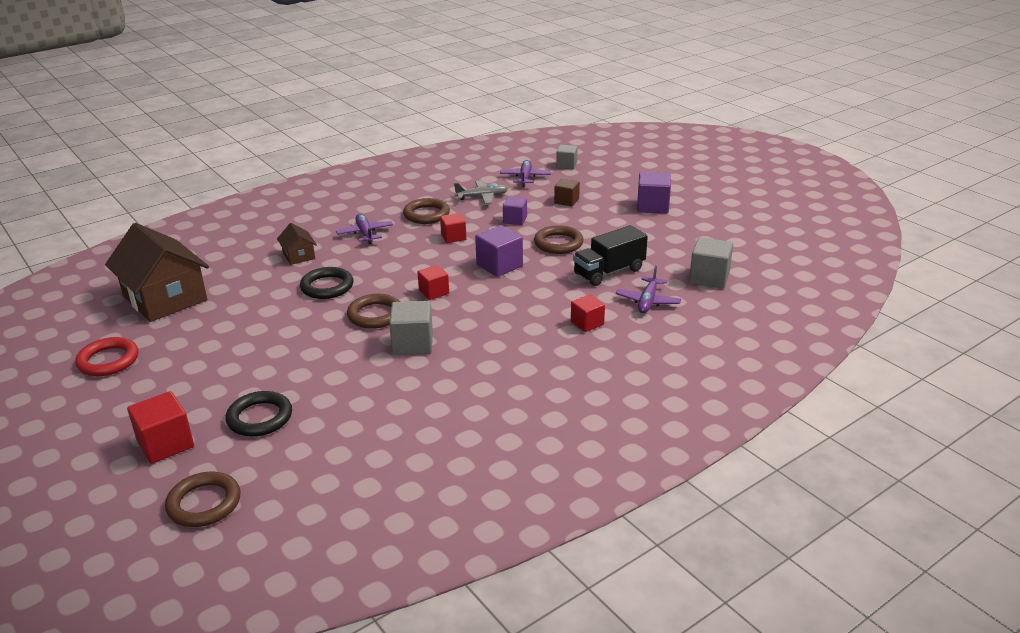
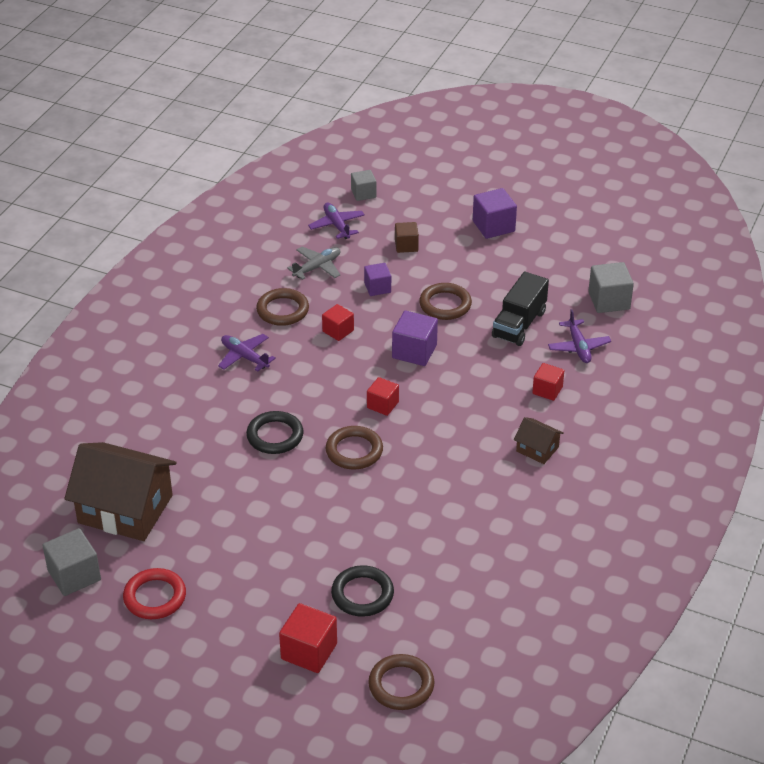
camera: 30 degrees left, 10 degrees up
brown house [277,223,317,265] -> brown house moved to [514,417,564,464]
grey cube [389,301,433,355] -> grey cube moved to [42,528,101,596]

